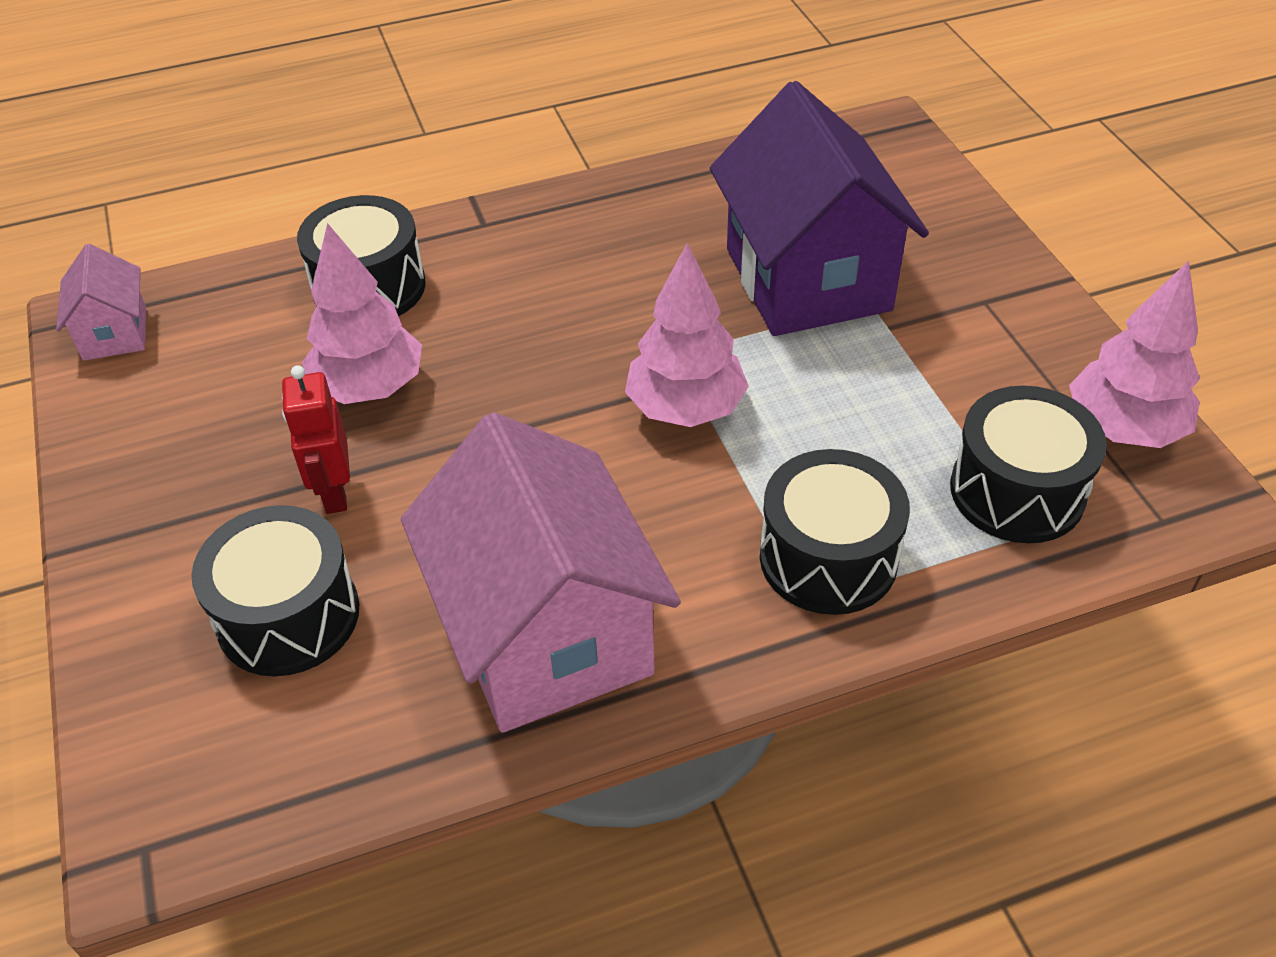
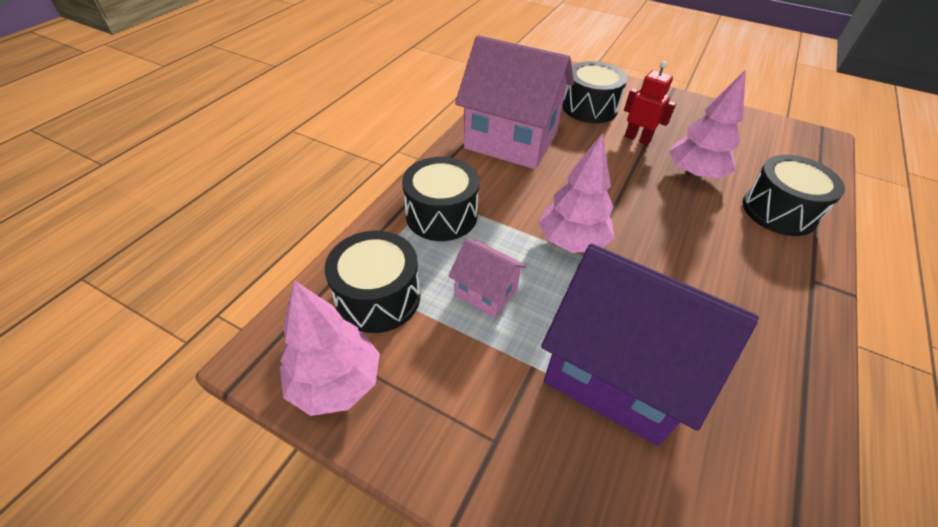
camera: 135 degrees right, 0 degrees up
pink house [56,244,146,361] -> pink house moved to [449,239,527,318]

